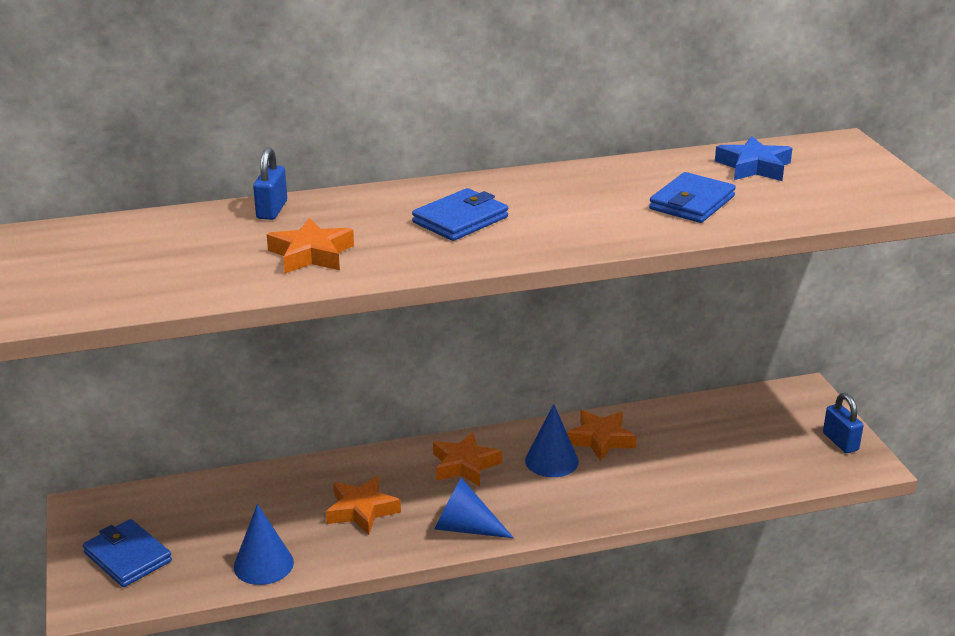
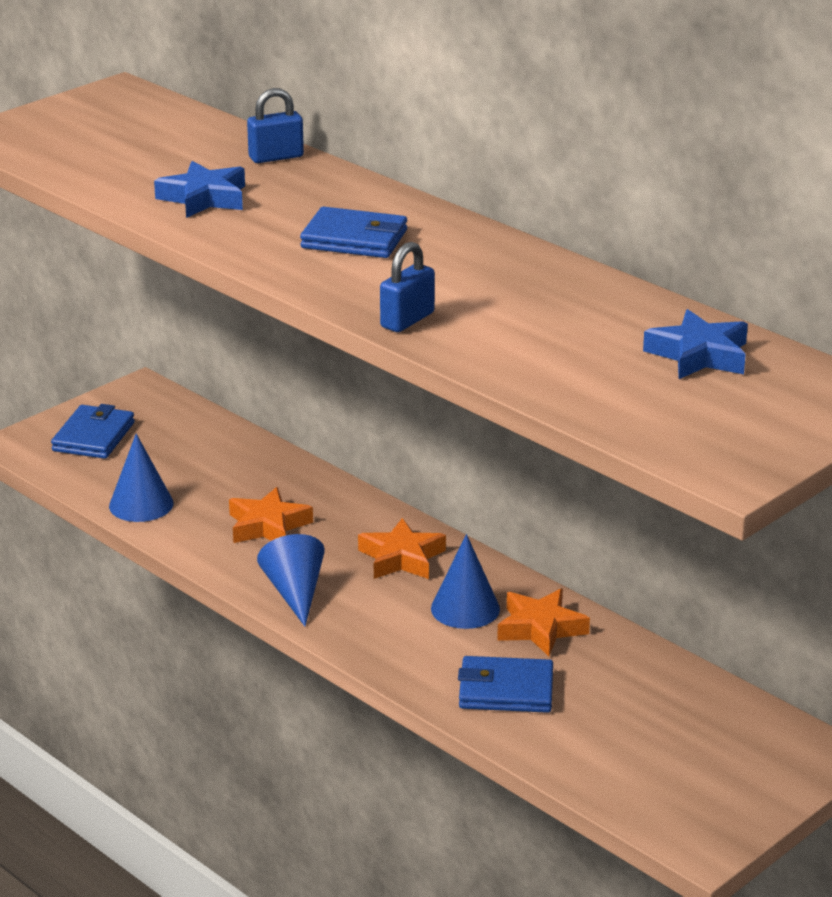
camera: 60 degrees right, 0 degrees up
orange star [267,218,354,274] -> blue star [154,161,245,218]
blue wallet [649,172,736,223] -> blue wallet moved to [458,656,553,713]
blue padlock [823,393,863,453] -> blue padlock moved to [380,242,435,332]

